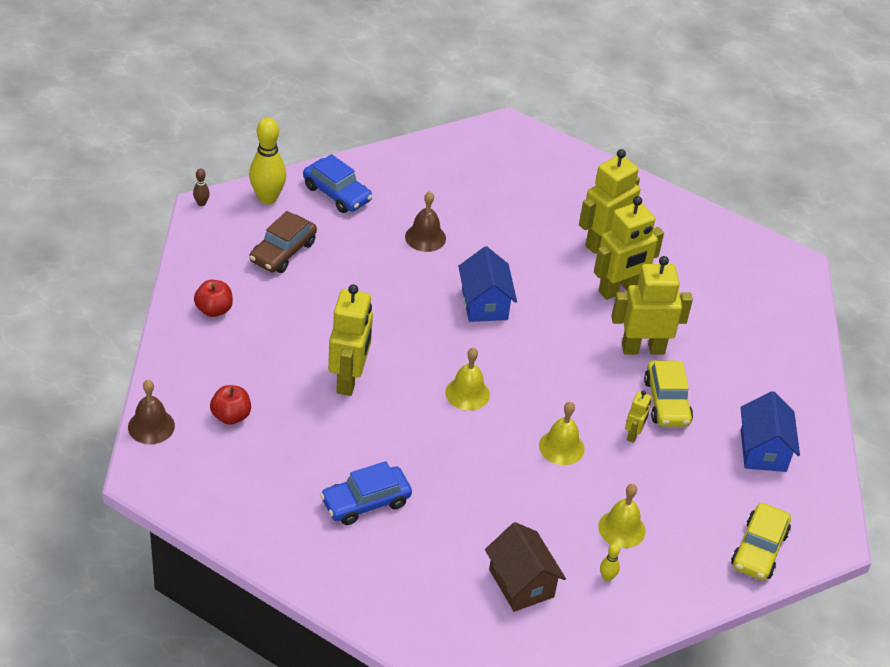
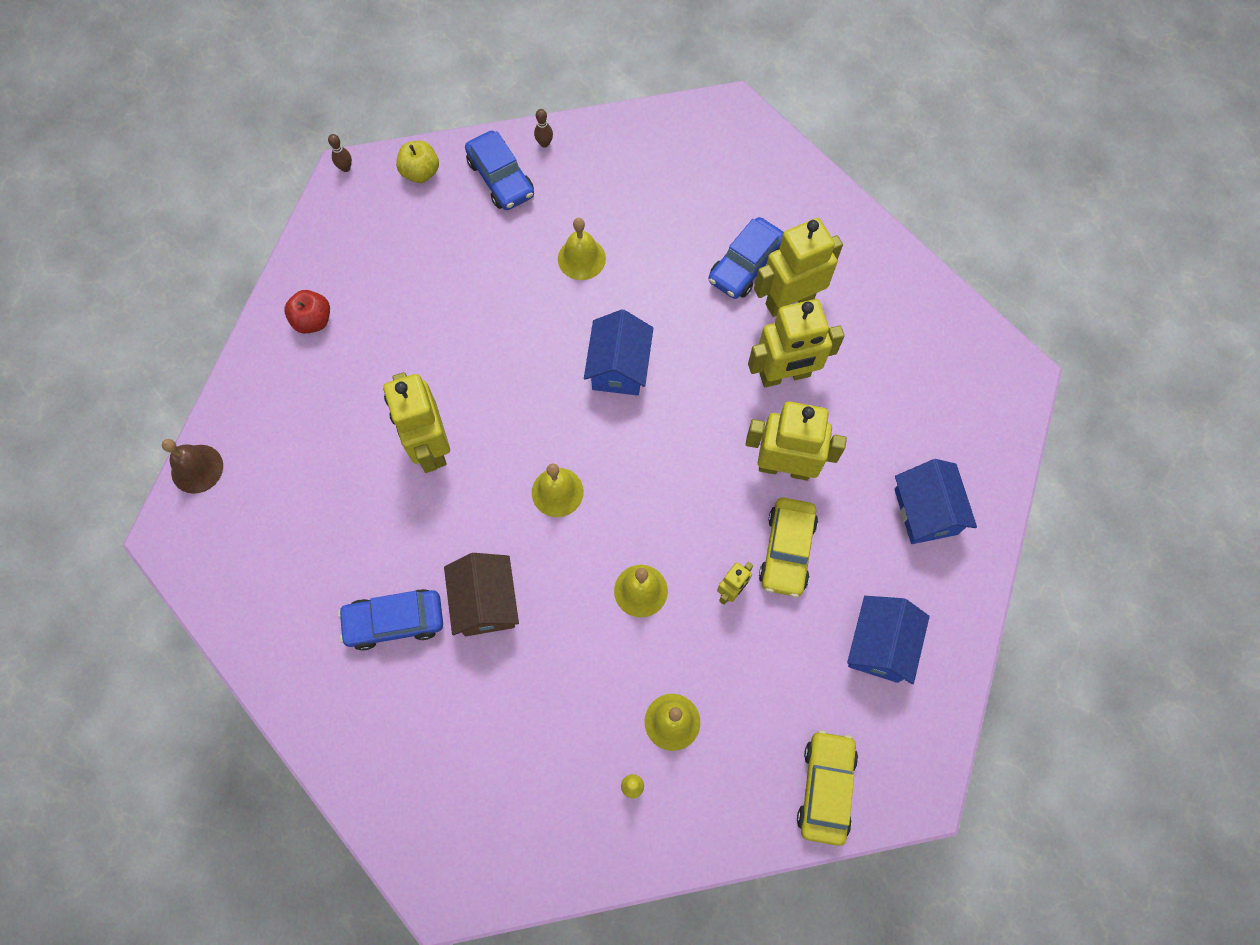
camera: 20 degrees right, 25 degrees up
red apple [210,385,251,425] -> none
yellow bowling pin [249,117,286,205] -> yellow apple [396,141,439,183]
brown car [250,211,317,273] -> none
yellow robot [328,284,373,396] -> yellow robot turned 135 degrees clockwise [383,372,450,473]
brown bell [405,191,446,252] -> yellow bell [558,218,606,280]
brown house [485,522,566,612] -> brown house moved to [444,553,519,636]
yellow car [731,503,791,580] -> yellow car turned 150 degrees clockwise [797,730,858,846]
none -> brown bowling pin [534,109,553,148]
none -> blue car [708,217,784,299]
none -> blue house [894,459,977,544]

